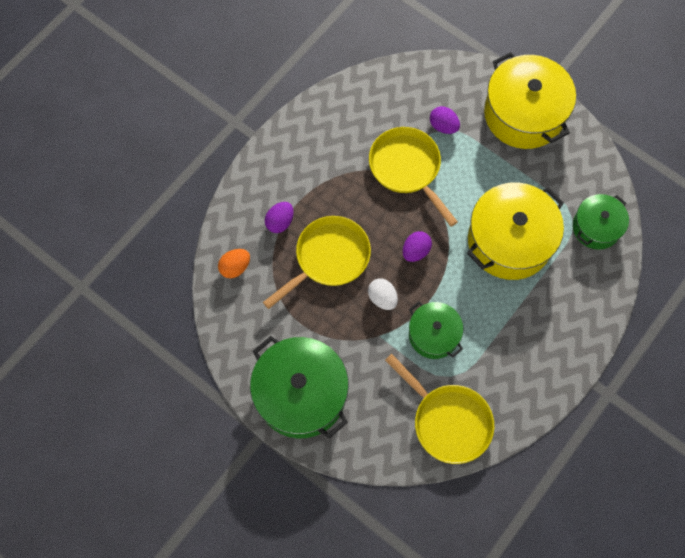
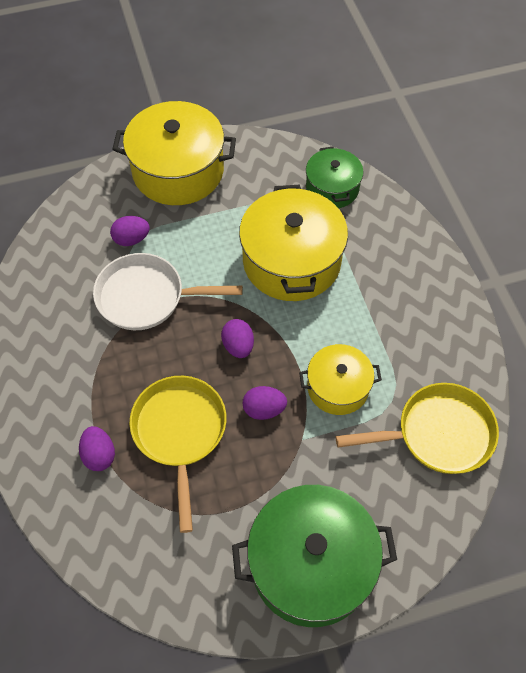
camera: 55 degrees left, 10 degrees down
orange egg [218,249,250,278] -> none
white egg [368,279,398,310] -> purple egg [243,386,287,420]
yellow pan [369,127,458,227] -> white pan [93,253,243,330]
green pot [409,301,463,359] -> yellow pot [299,344,382,415]

